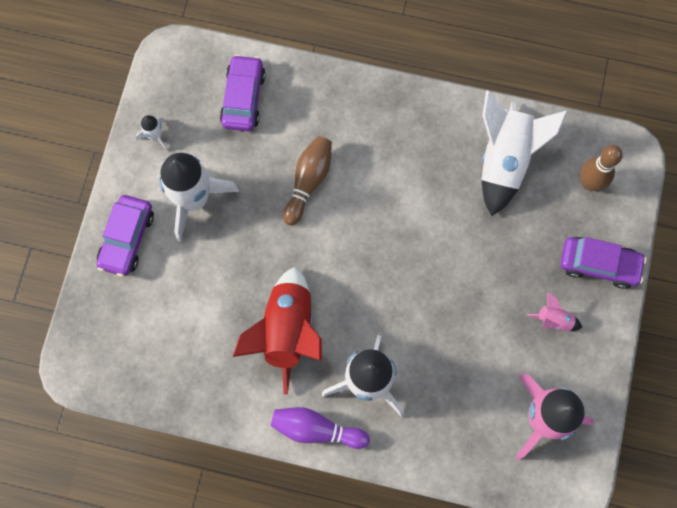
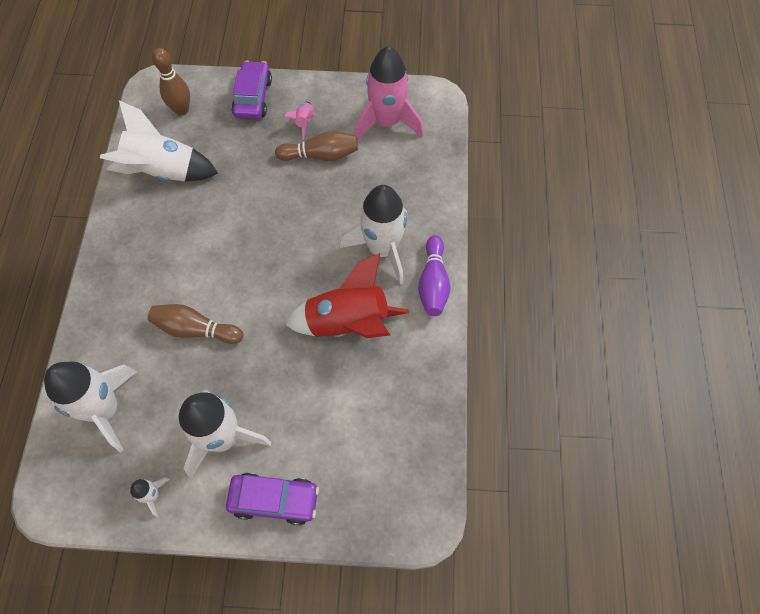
camera: 100 degrees left, 10 degrees down
purple car [220,54,266,131] -> white rocket [44,362,137,452]
none -> brown bowling pin [275,131,358,161]

